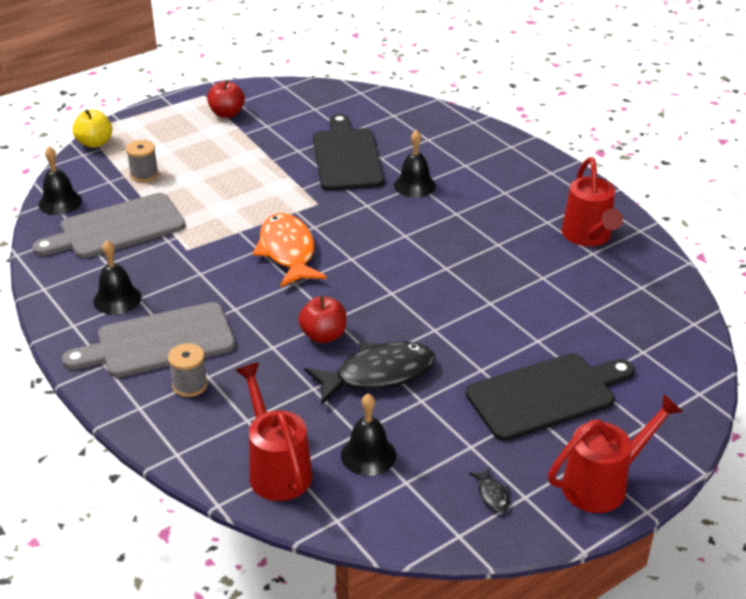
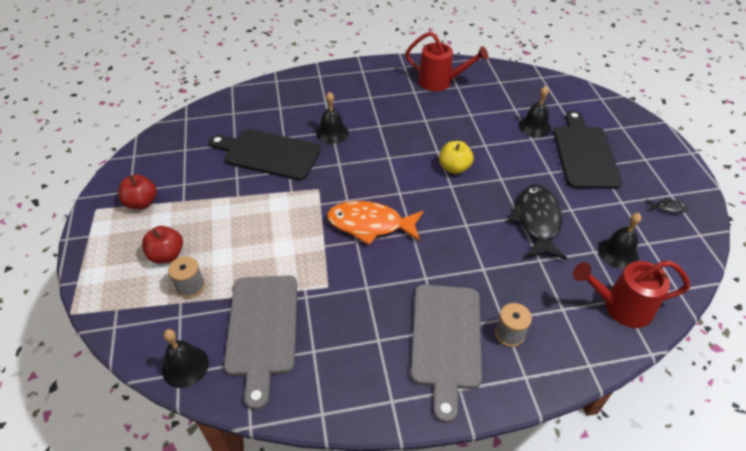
camera: 65 degrees left, 10 degrees up
yellow apple [72,109,112,148] -> yellow apple moved to [439,141,473,174]
black bell [93,240,142,315] -> black bell moved to [518,86,551,138]
red apple [298,296,346,343] -> red apple moved to [142,226,183,264]
red watering can [548,394,683,513] -> none

